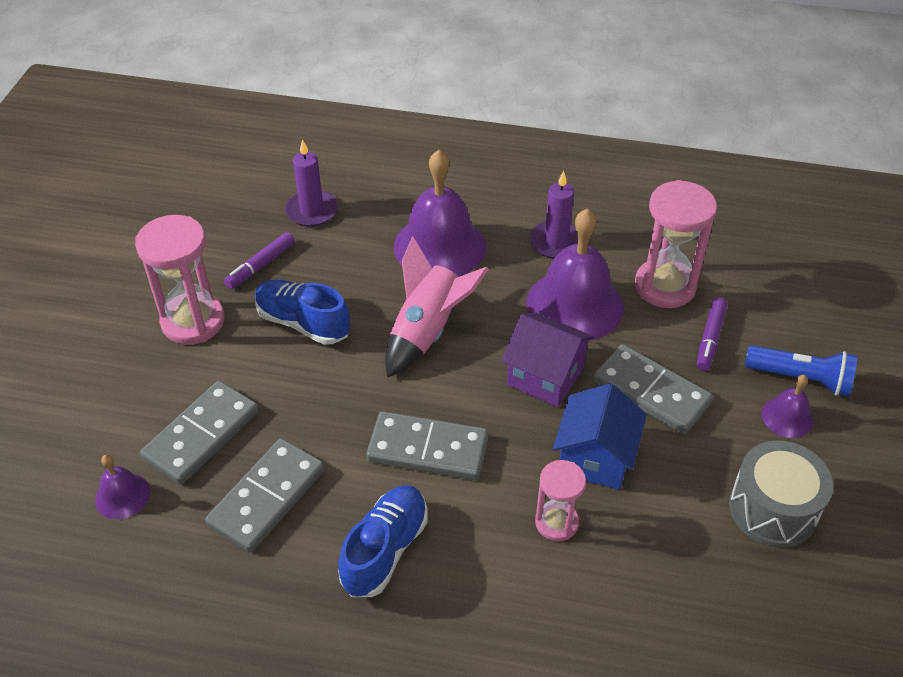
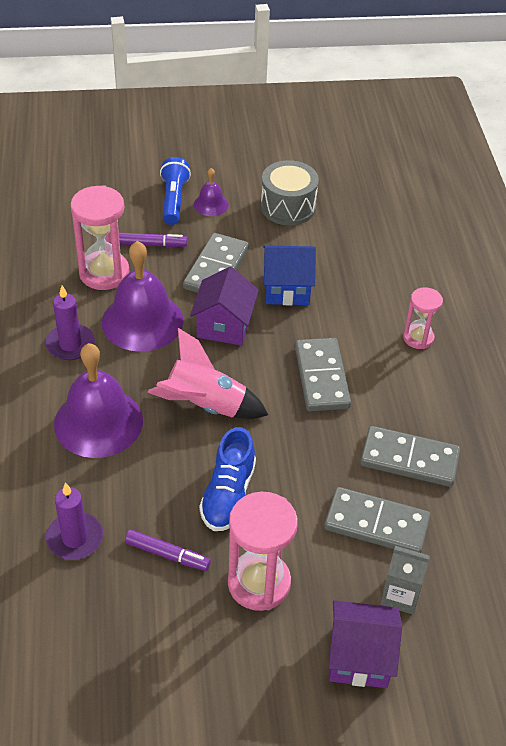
camera: 110 degrees left, 0 degrees up
purple bell [95,454,150,519] -> none
blue shoe [338,485,428,597] -> none
pink hourglass [535,460,586,541] -> pink hourglass moved to [403,287,443,349]
none -> purple house [328,600,402,688]
none -> grey carton [380,546,429,615]

